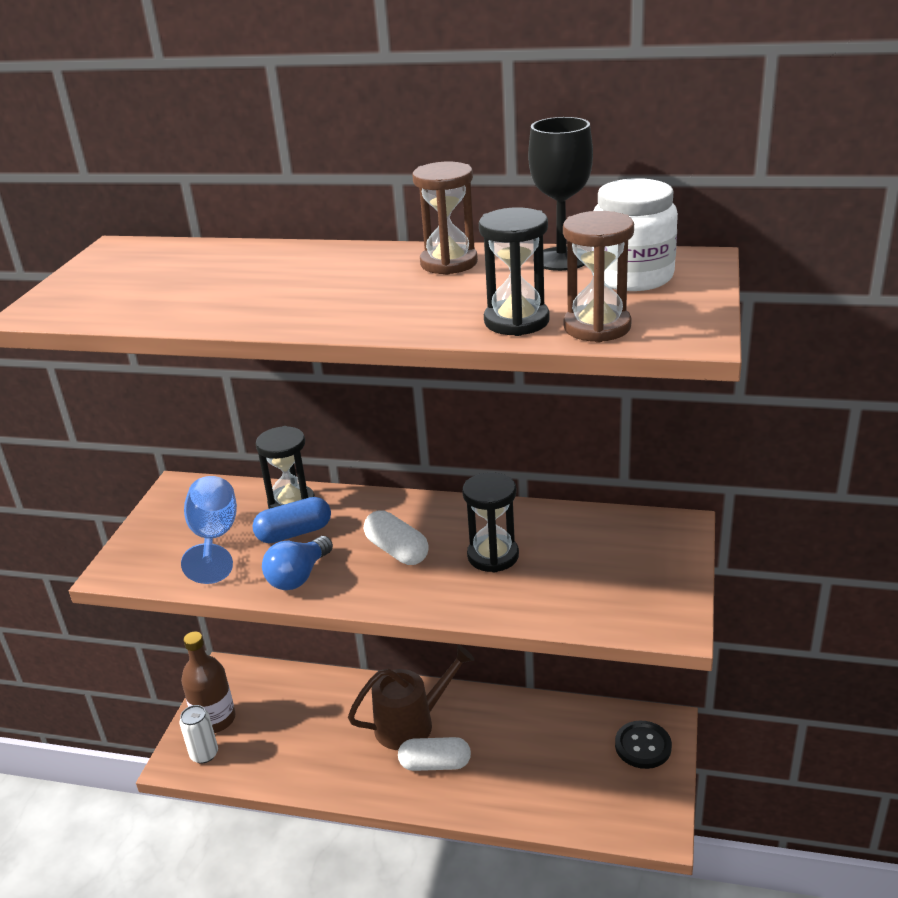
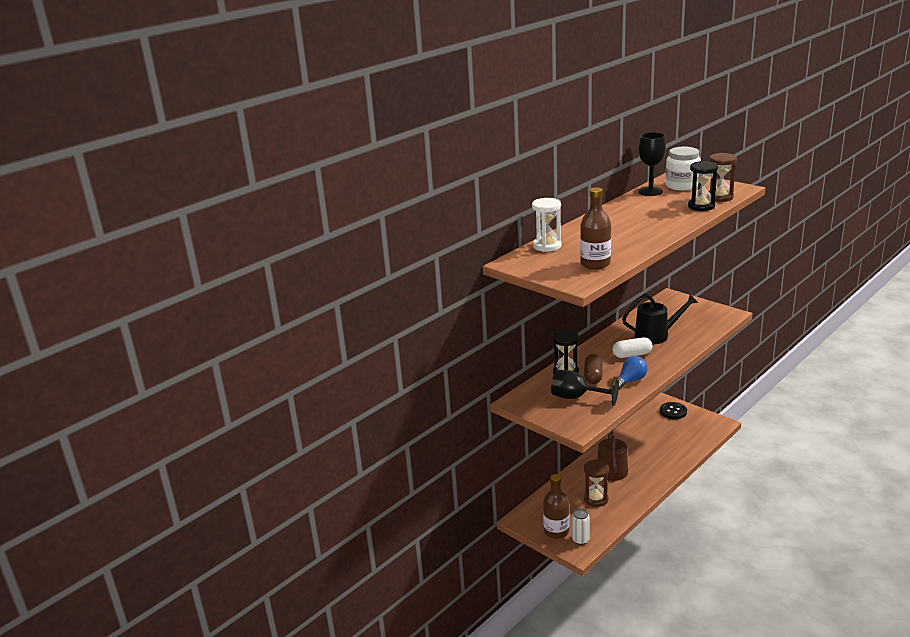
camera: 60 degrees left, 5 degrees down
blue goblet [181,476,237,584] -> black goblet [551,370,619,406]
blue capsule [252,497,331,543] -> brown capsule [584,354,602,384]
blue light bulb [262,536,333,590] -> blue light bulb turned 105 degrees counterclockwise [612,356,648,390]
white capsule [398,737,471,771] -> none
brown hourglass [412,162,478,275] -> brown hourglass moved to [584,459,609,507]
black hourglass [462,472,519,573] -> black watering can [622,294,698,344]
none -> white hourglass [532,198,562,252]
none -> brown bottle [580,187,611,269]

